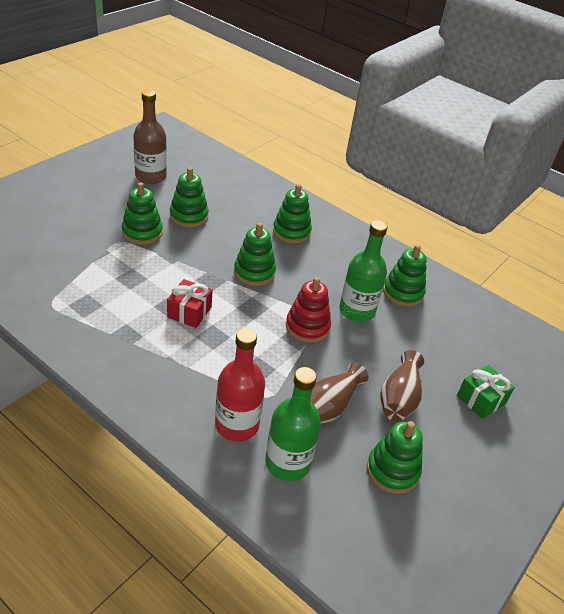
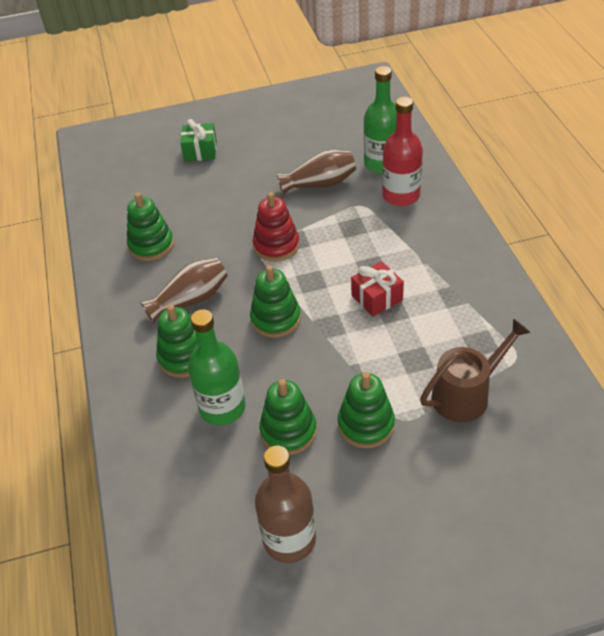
camera: 135 degrees left, 5 degrees up
green bottle [339,220,388,322] -> green bottle moved to [188,309,245,425]
green stacking toy [367,421,423,494] -> none
brown vase [380,350,424,421] -> brown vase moved to [140,258,228,323]
none -> brown watering can [420,319,531,422]

